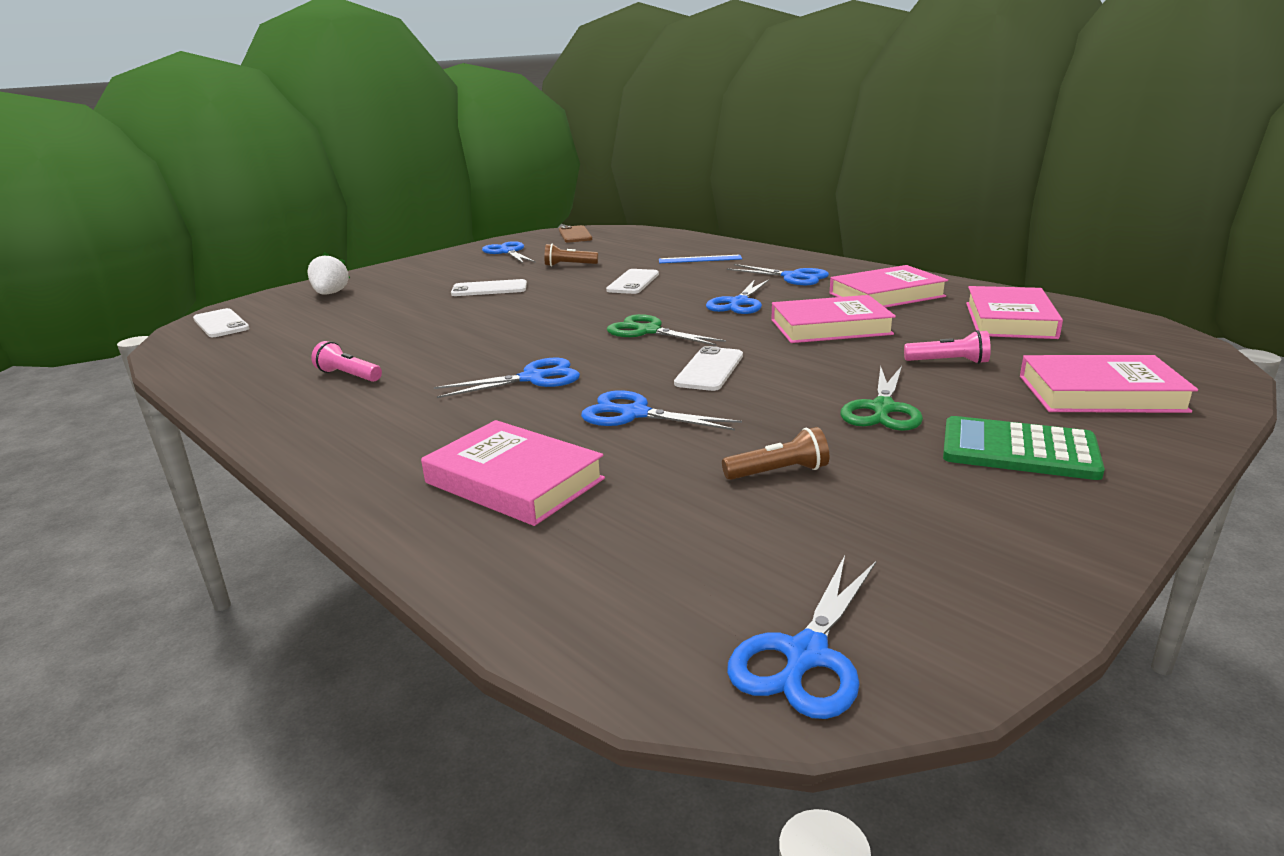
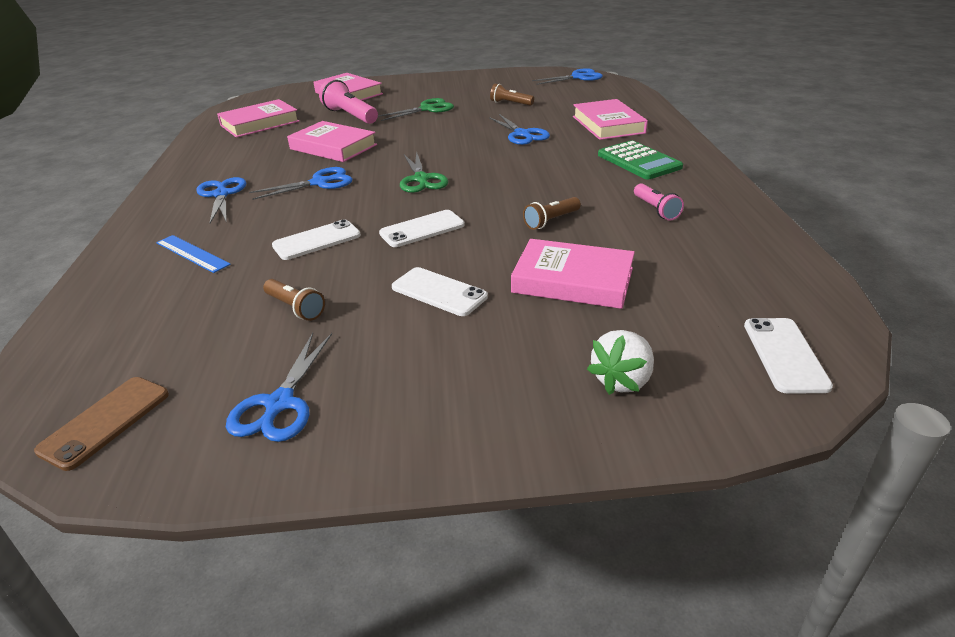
camera: 140 degrees left, 10 degrees up
blue scissors [434,358,580,398] -> none
white phone [674,346,743,391] -> white phone moved to [379,210,465,247]
pink book [830,265,948,308] -> pink book moved to [511,239,635,309]
pink flashlight [904,330,991,364] -> pink flashlight [319,79,378,124], size x1.67
green calculator [943,416,1105,480] -> green calculator moved to [598,140,683,179]
none -> brown flashlight [523,197,581,230]

